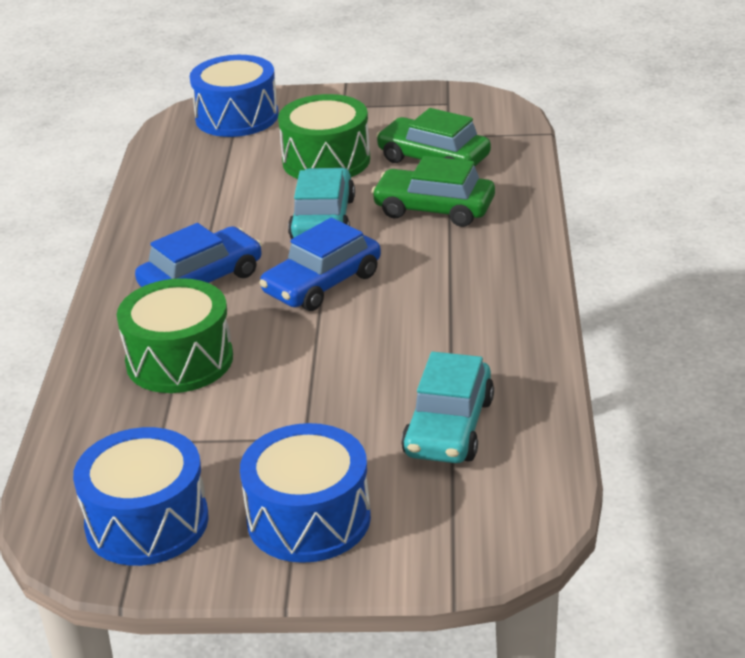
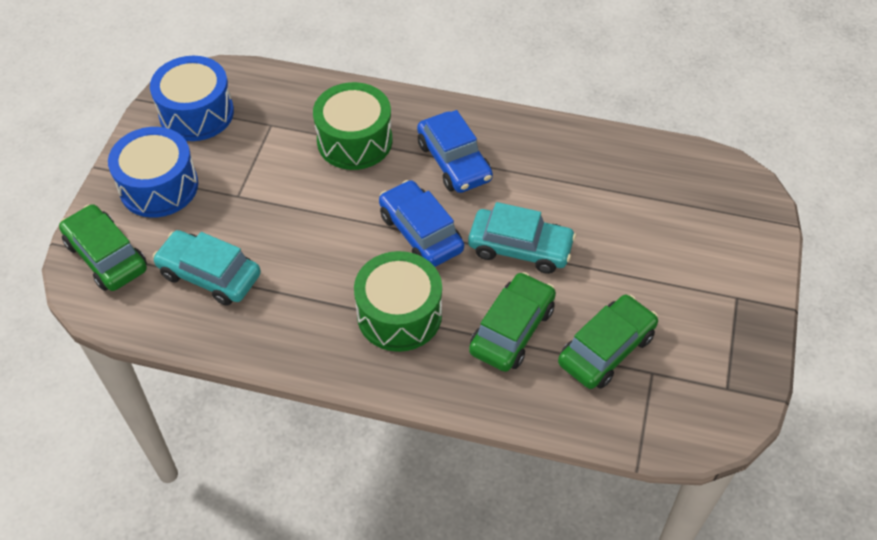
camera: 100 degrees right, 20 degrees up
blue drum [190,55,278,137] -> none
green drum [278,94,370,179] -> green drum moved to [354,251,442,352]
none -> green car [59,204,147,291]

